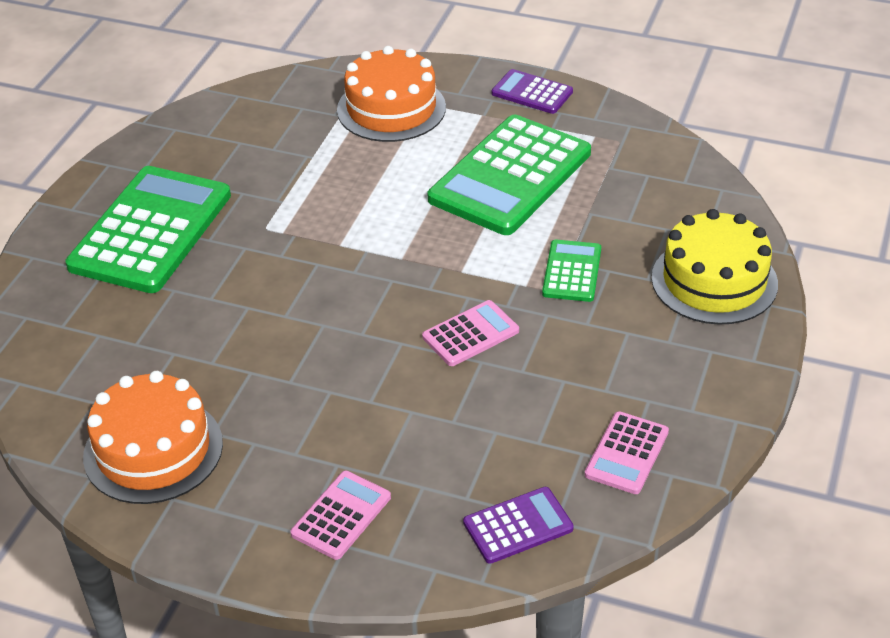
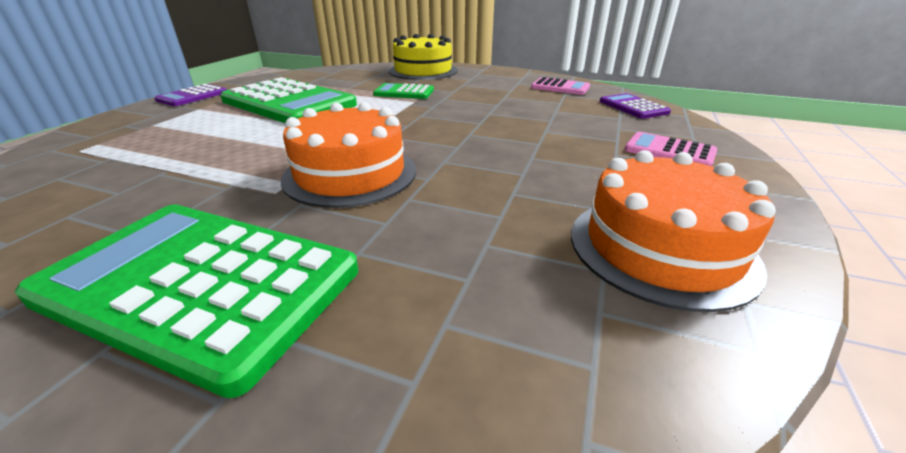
camera: 90 degrees left, 10 degrees down
orange cake [337,46,446,142] -> orange cake moved to [281,102,416,208]
pink calculator [422,300,519,366] -> none

